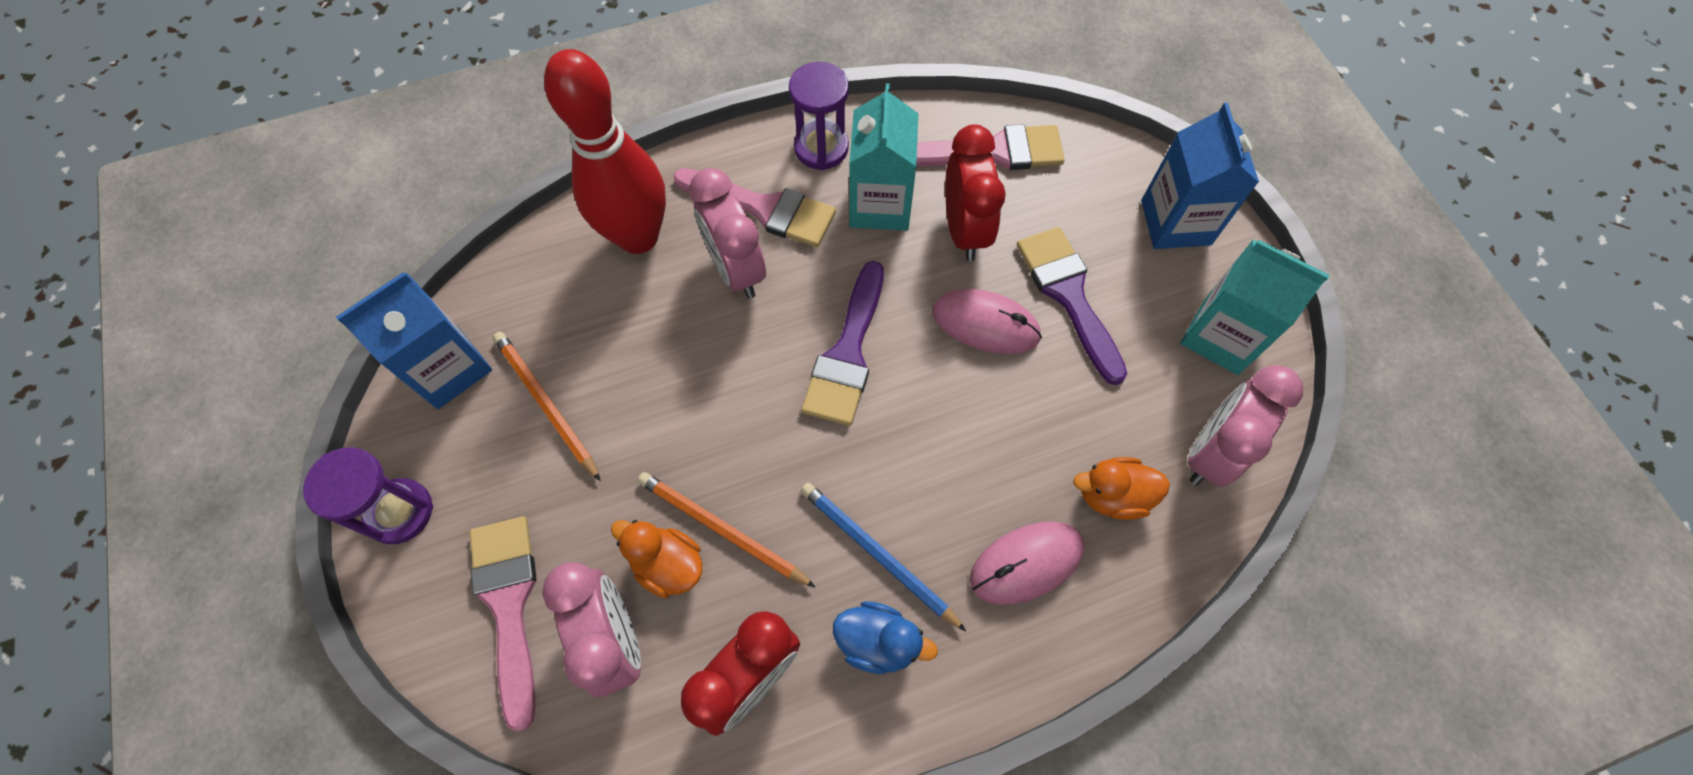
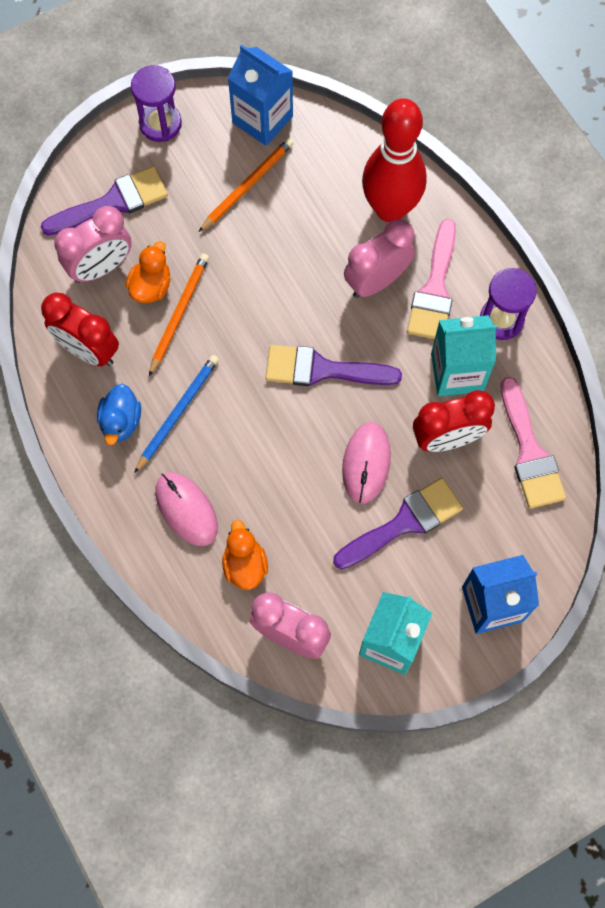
camera: 80 degrees right, 5 degrees up
pink brush [469,516,537,732] -> purple brush [41,166,168,236]

